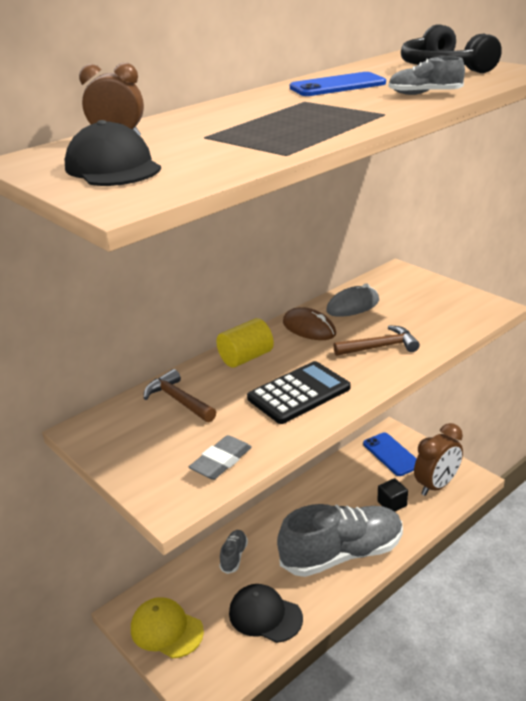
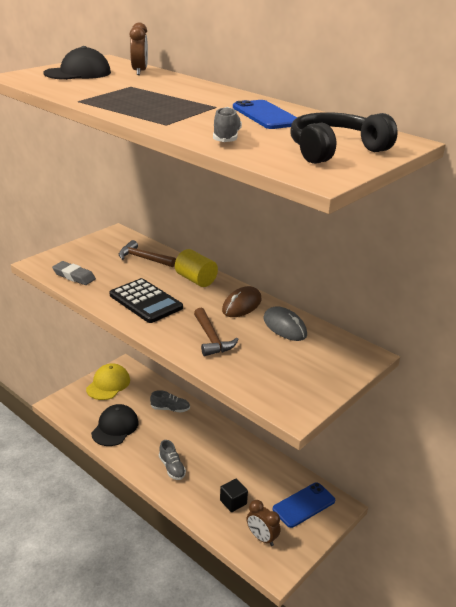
camera: 80 degrees right, 0 degrees up
brown hammer [144,369,216,422] -> brown hammer turned 105 degrees counterclockwise [119,240,176,267]
grey shoe [277,504,403,577] -> grey shoe [159,440,186,480], size x0.41
brown clock [414,423,463,496] -> brown clock [247,500,280,546], size x0.65

